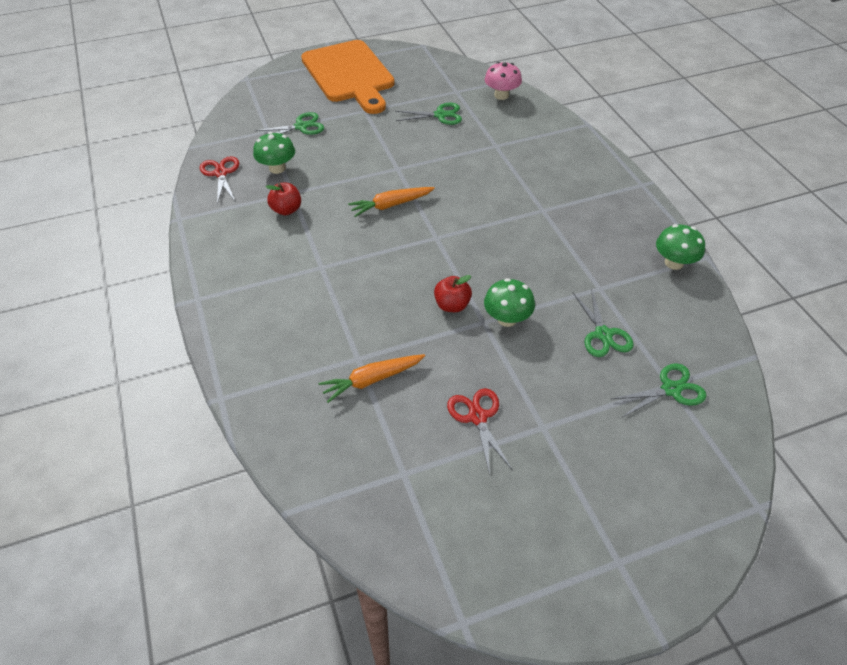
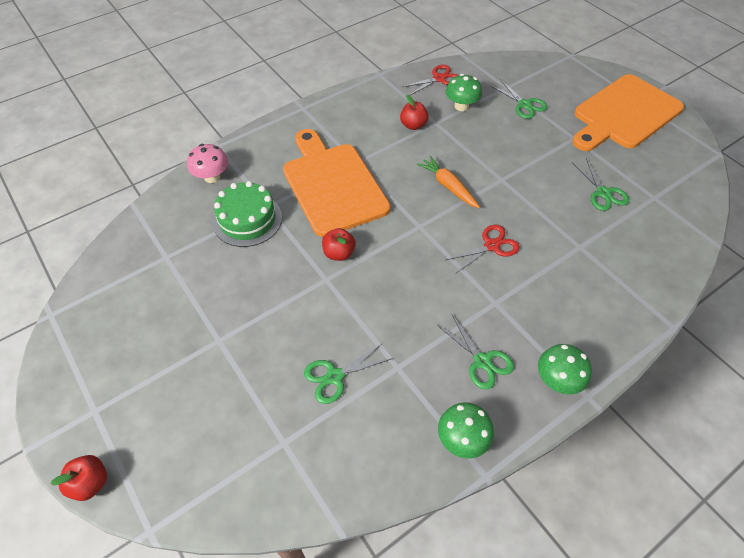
camera: 75 degrees right, 5 degrees up
orange carrot [319,354,425,403] -> green cake [213,181,282,247]
red scissors [447,388,512,475] -> red scissors moved to [446,225,520,273]
green mushroom [484,278,535,327] -> green mushroom moved to [538,344,592,395]
pink mushroom [485,62,522,100] -> pink mushroom moved to [187,144,228,183]
green scissors [611,363,707,417] -> green scissors moved to [437,315,514,390]
none -> red apple [51,455,107,501]
none -> orange cutting board [283,129,390,237]

